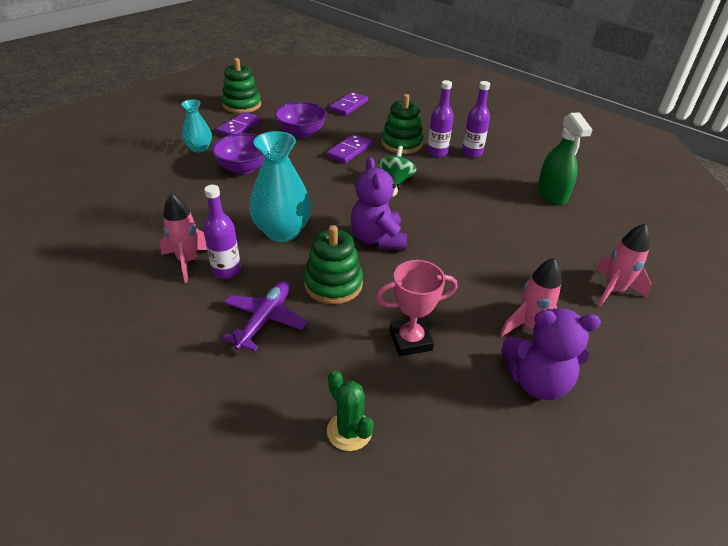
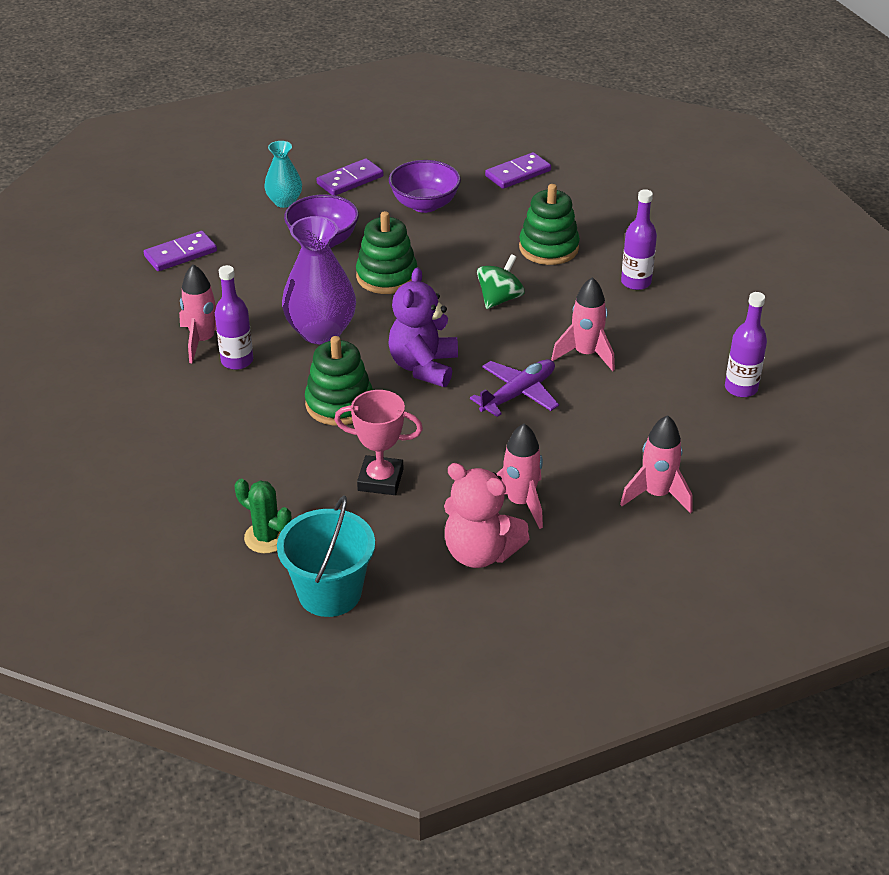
camera: 25 degrees right, 0 degrees up
green stacking toy [222,58,261,113] -> green stacking toy moved to [356,211,417,294]
purple plane [222,281,307,351] -> purple plane moved to [470,360,559,417]
turquoise vase [249,131,312,242] -> purple vase [282,216,356,344]
purple domino [327,134,372,164] -> purple domino moved to [144,231,217,271]
green cactus [327,370,374,451] -> green cactus turned 45 degrees counterclockwise [235,479,292,553]
purple bottle [427,80,453,157] -> purple bottle moved to [725,292,767,397]
purple teddy bear [501,308,601,400] -> pink teddy bear [444,463,530,568]
green spray bottle [537,112,593,205] -> none
none -> turquoise bucket [277,495,375,617]
none -> pink rocket [551,277,615,371]

